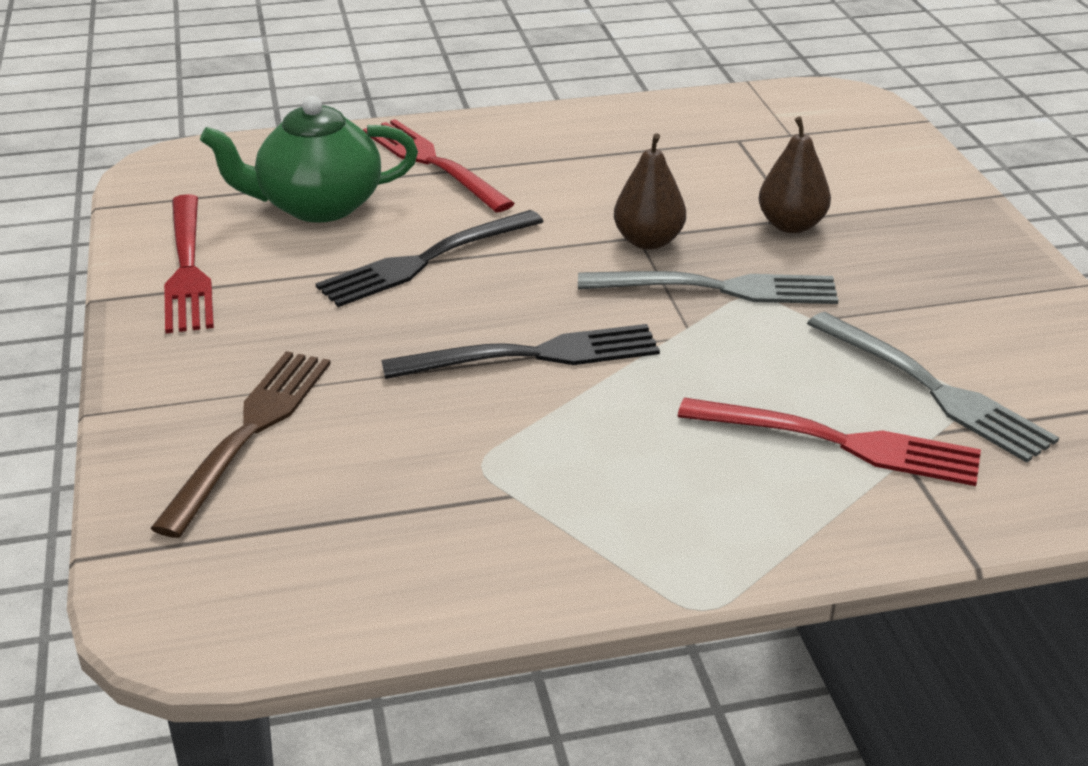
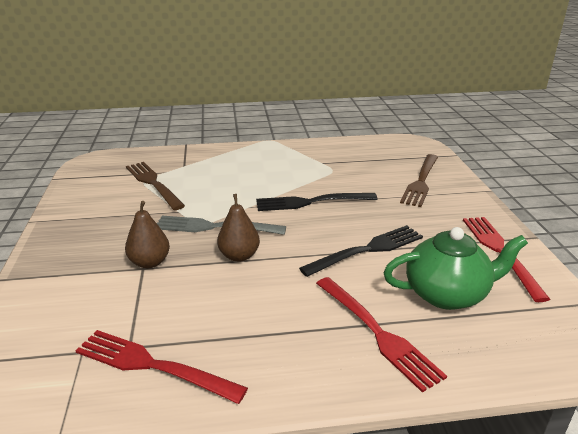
camera: 175 degrees left, 5 degrees down
red fork [677,398,981,486] -> red fork moved to [75,330,248,404]
grey fork [807,312,1059,463] -> brown fork [126,162,185,210]

